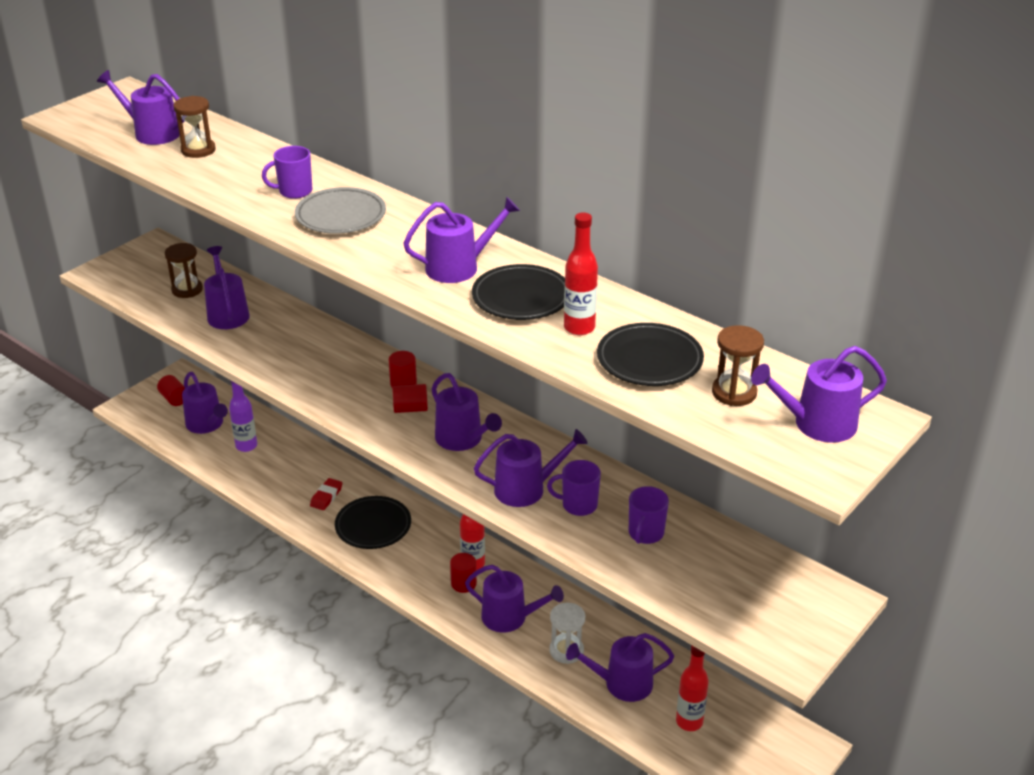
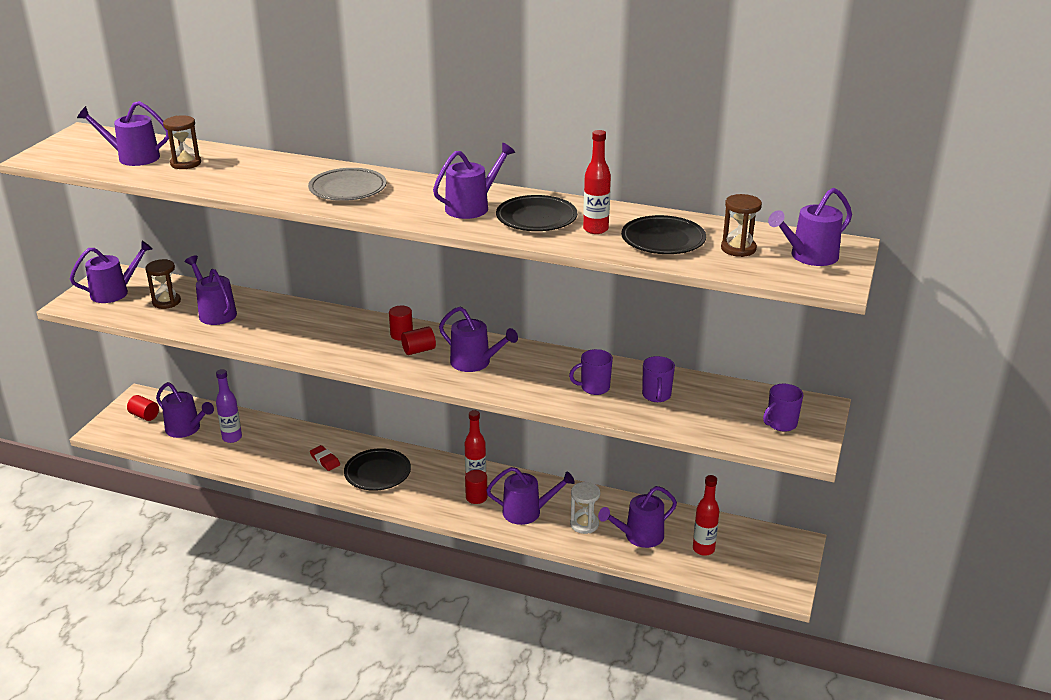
camera: 20 degrees left, 5 degrees down
purple mug [262,146,312,199] -> purple mug moved to [763,384,803,432]
red eraser [310,478,342,510] -> red eraser turned 45 degrees counterclockwise [310,445,340,471]
purple watering can [474,429,588,507] -> purple watering can moved to [70,241,153,303]

